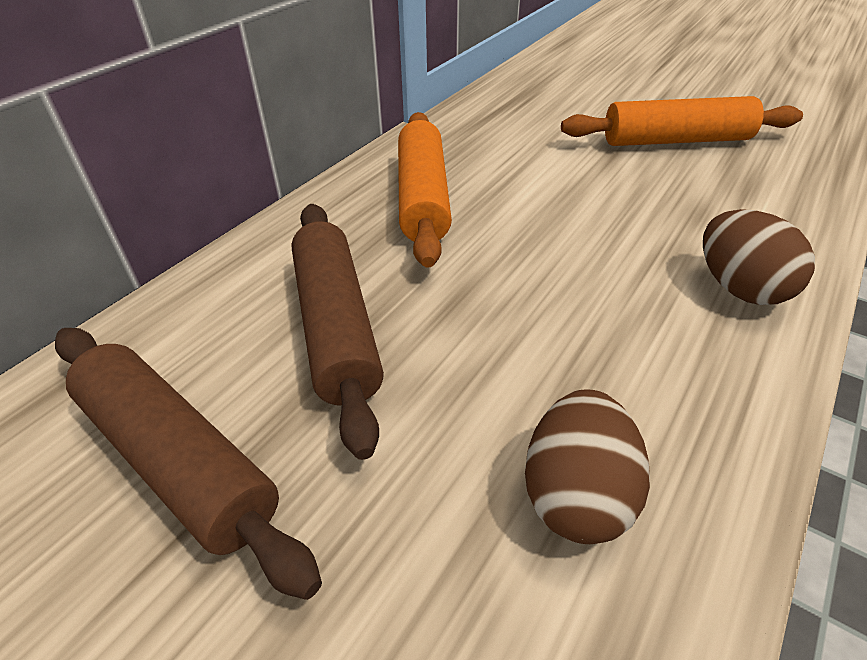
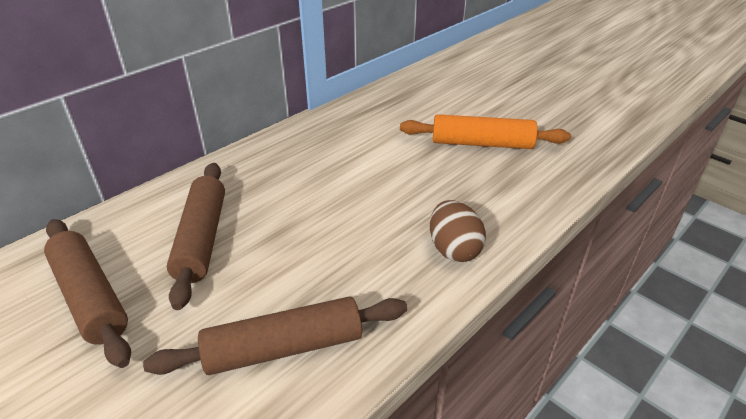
camera: 10 degrees right, 5 degrees down
orange rolling pin [398,112,452,268] -> none
brown egg [525,389,650,544] -> brown rolling pin [143,296,407,375]

